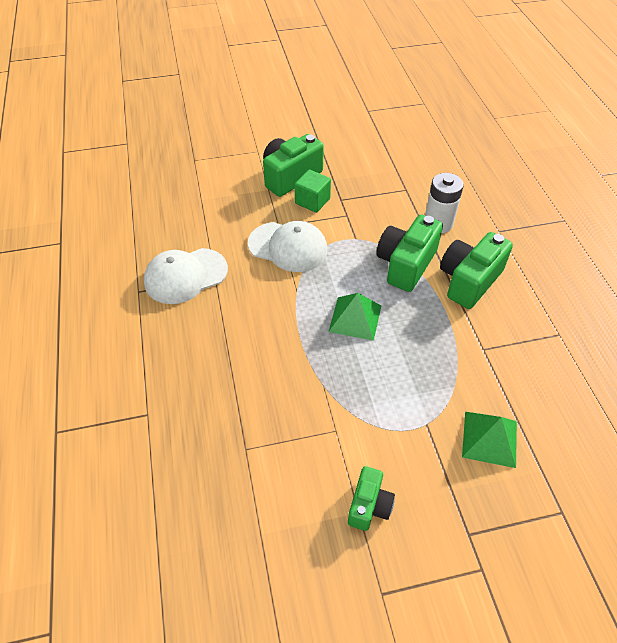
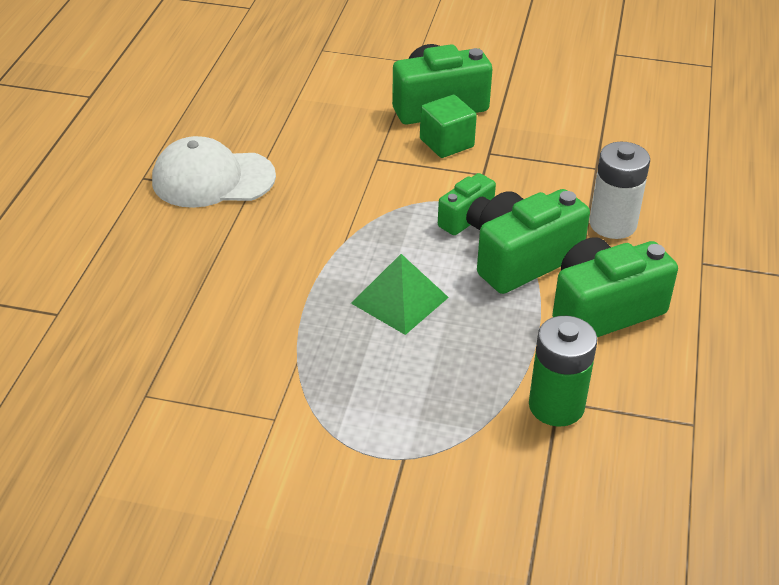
camera: 25 degrees right, 10 degrees down
white cap [248,221,327,272] -> none
green camera [348,466,395,531] -> green camera moved to [438,173,496,235]
green pyramid [462,412,517,468] -> none
none -> green battery [529,316,597,427]

